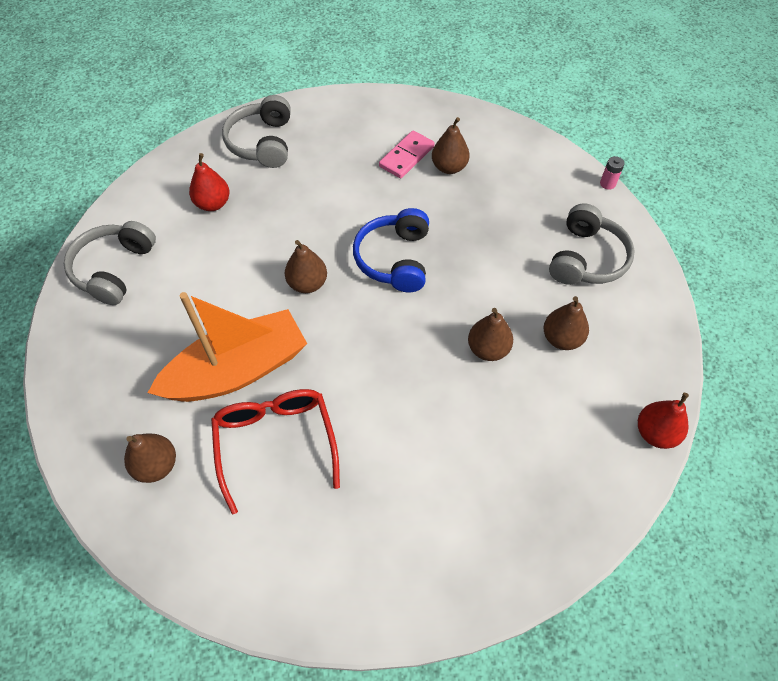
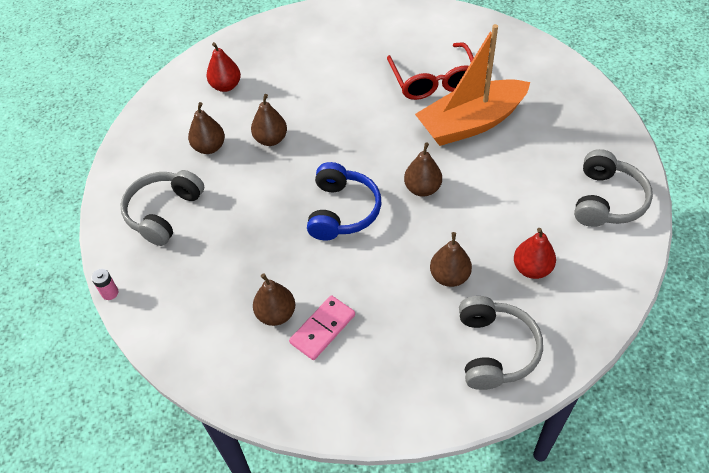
camera: 175 degrees left, 5 degrees down
brown pear [124,434,176,483] -> brown pear moved to [430,232,472,287]
red pear [638,393,689,449] -> red pear moved to [206,42,241,92]

